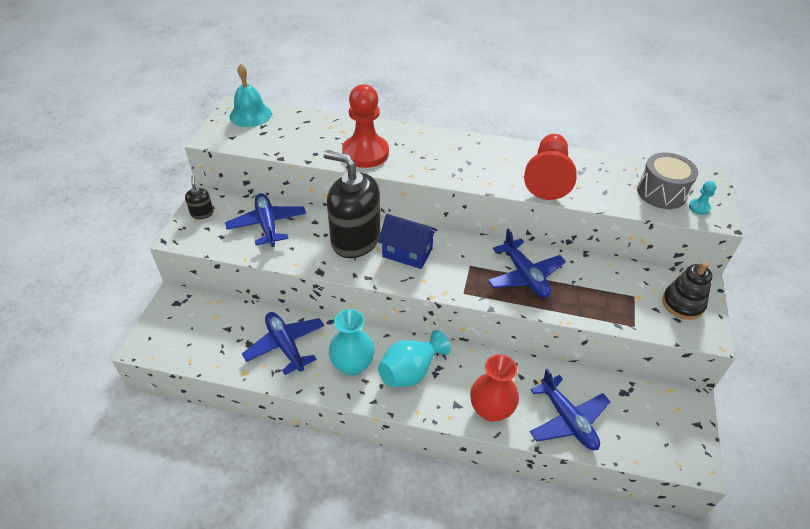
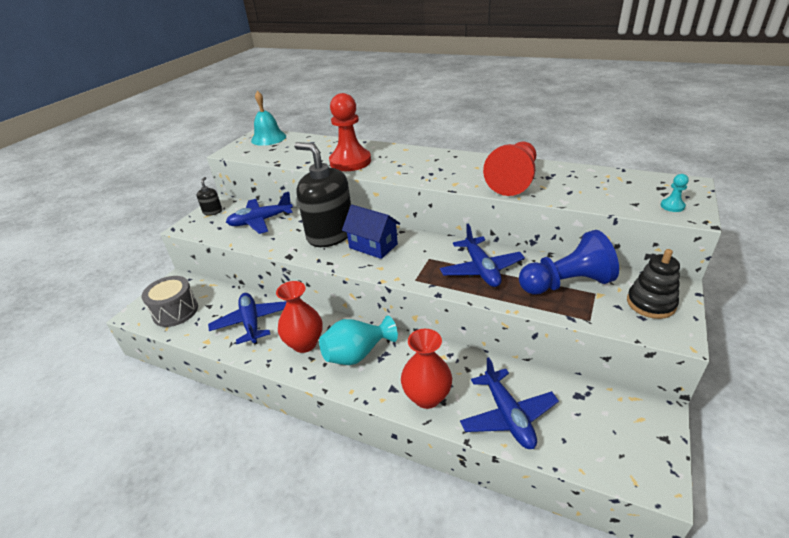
camera: 15 degrees right, 10 degrees down
blue plane [225,193,306,247] -> blue plane turned 105 degrees counterclockwise [226,192,293,234]
turquoise vase [329,309,375,376] -> red vase [276,281,323,353]
grey drum [637,153,698,209] -> grey drum moved to [142,276,198,327]
none -> blue pawn [519,230,619,295]

